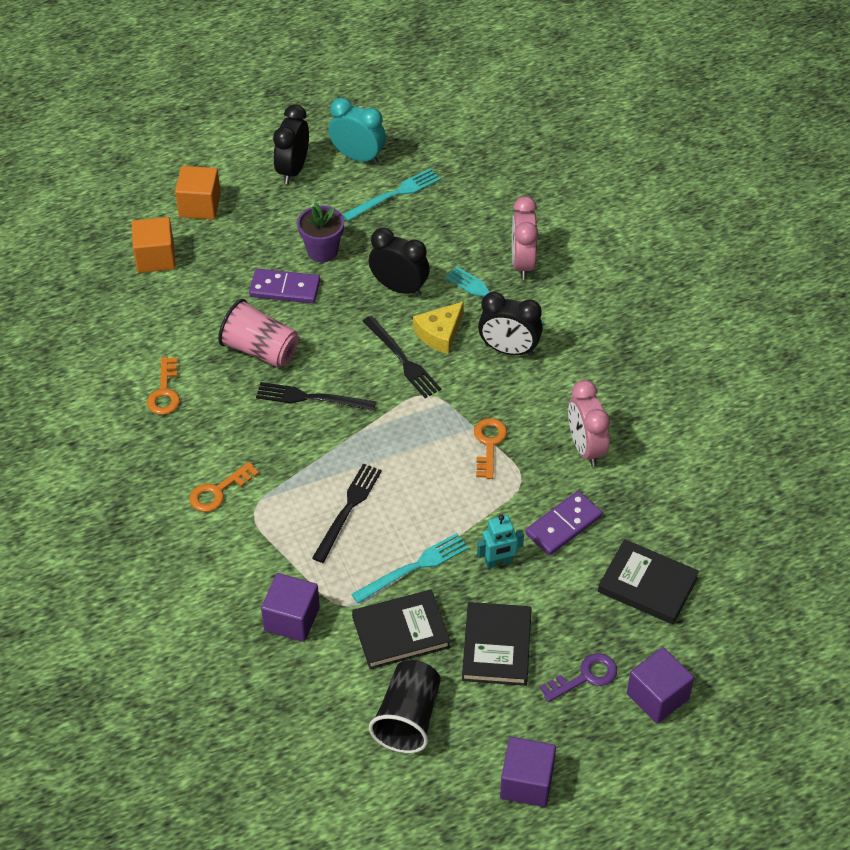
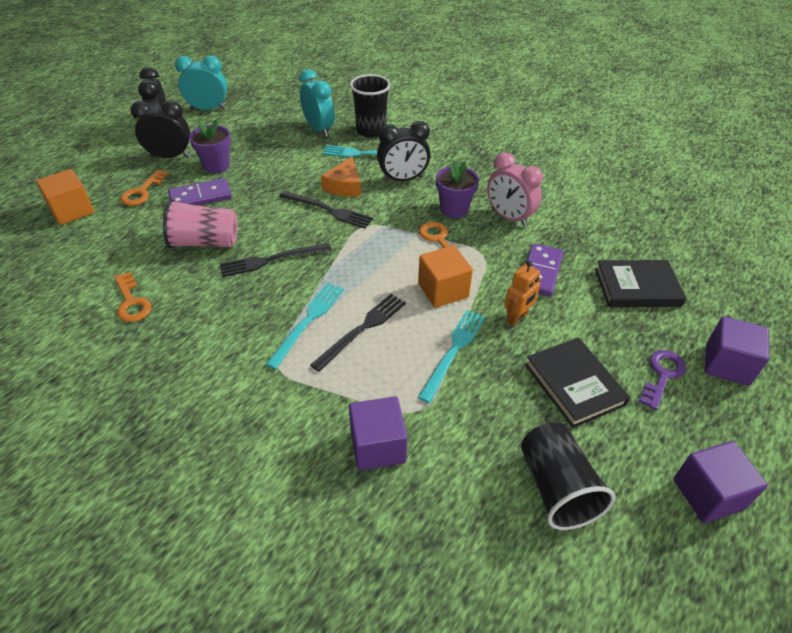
camera: 30 degrees left, 5 degrees down
orange cube [175,166,221,219] -> orange cube moved to [418,245,473,308]
orange key [189,462,259,512] -> orange key moved to [120,170,169,206]
black fork [312,463,382,563] -> black fork turned 45 degrees clockwise [310,294,406,372]
turquoise fork [342,168,441,221] -> turquoise fork moved to [266,283,344,369]
black book [352,590,450,669] -> none
black clock [369,228,430,296] -> black clock moved to [131,100,190,158]
yellow cheese [413,301,464,354] -> orange cheese [321,156,361,196]
turquoise robot [477,515,524,569] -> orange robot [504,261,541,326]
pink clock [512,196,538,279] -> black cup [350,74,391,138]
none -> turquoise clock [299,69,335,137]
none -> purple flower pot [436,161,479,218]

